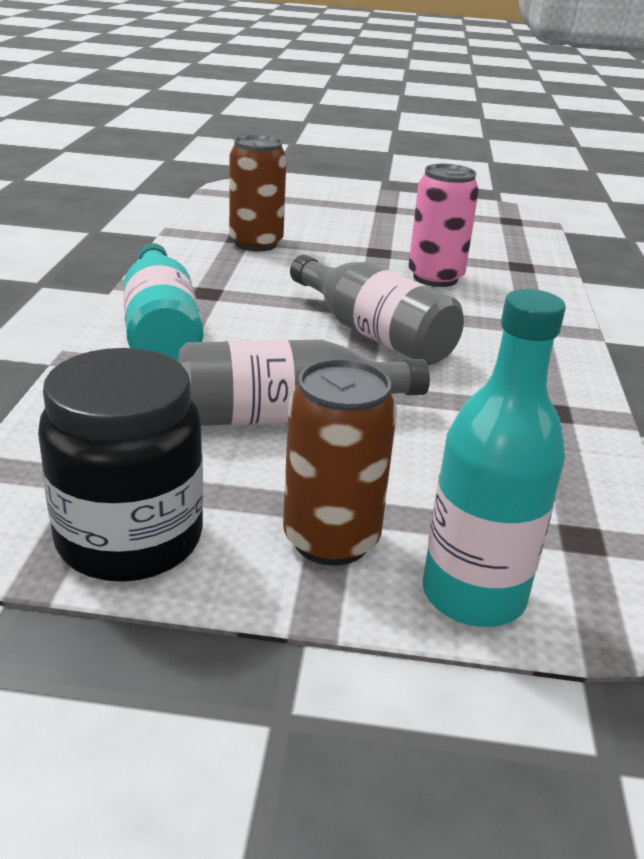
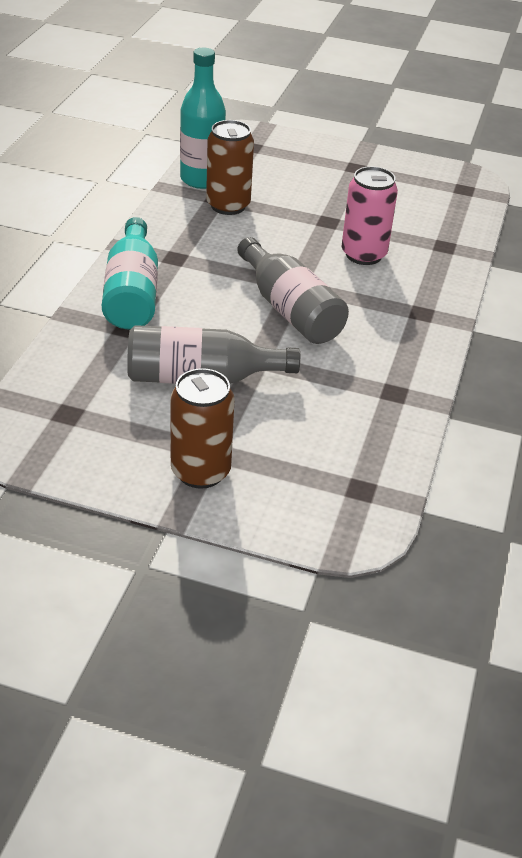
camera: 10 degrees right, 10 degrees up
black jar [38,348,203,582] -> none
turquoise bottle [423,289,566,627] -> turquoise bottle moved to [180,48,226,189]

